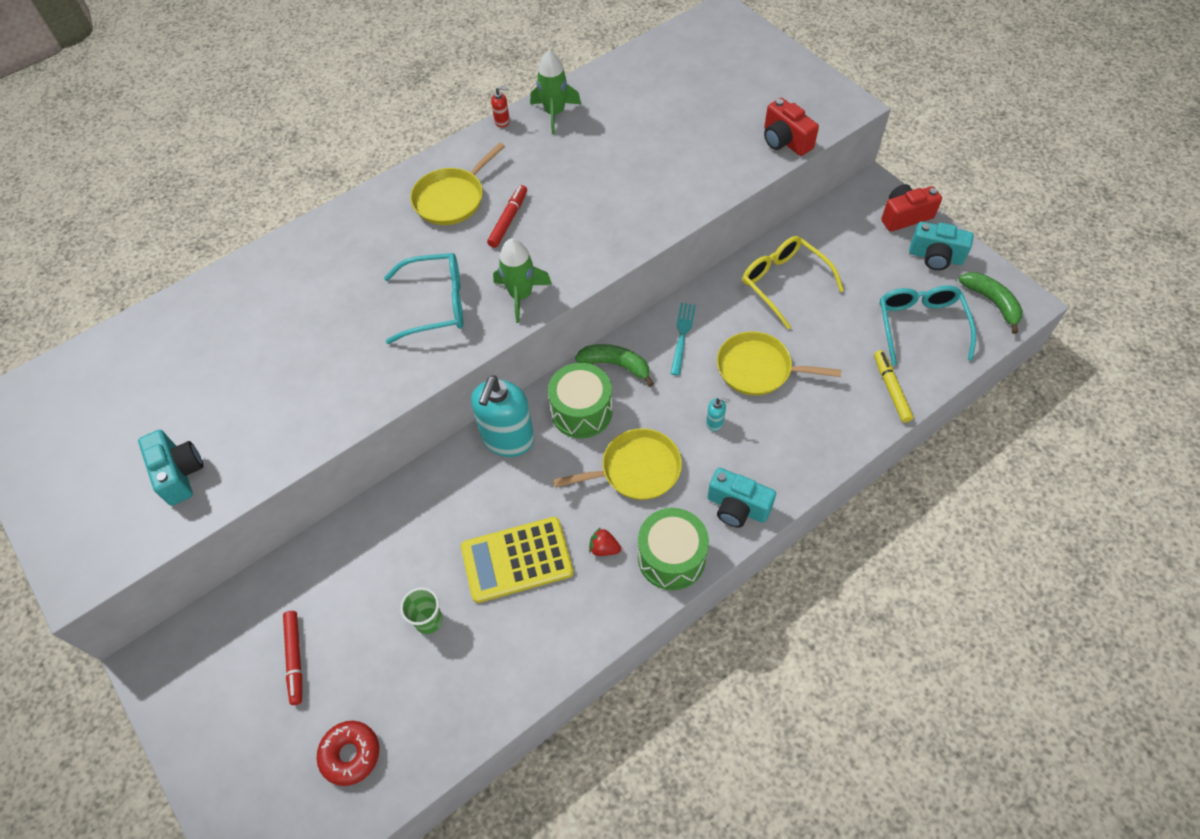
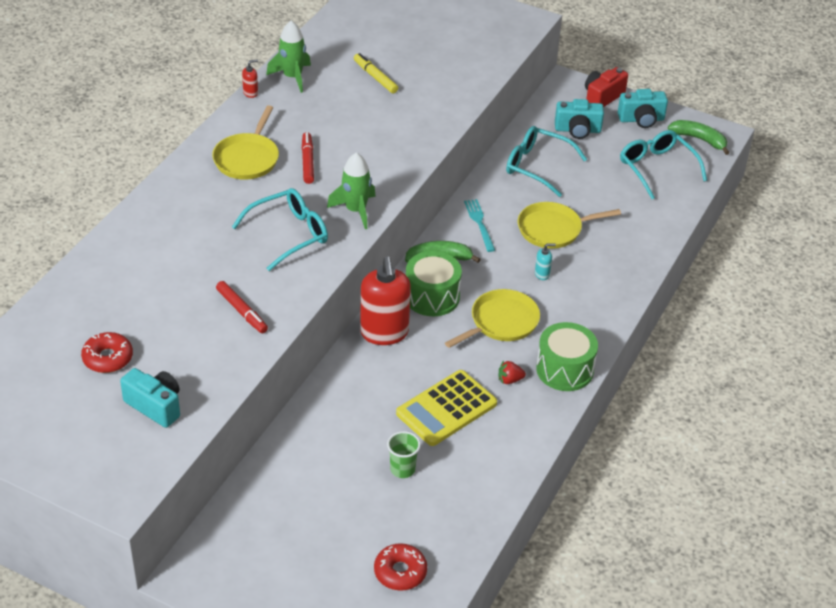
camera: 30 degrees left, 15 degrees down
red marker [283,611,302,705] -> red marker moved to [216,281,268,333]
turquoise soap dispenser [471,375,534,457] -> red soap dispenser [360,256,411,345]
turquoise camera [708,468,776,528] -> turquoise camera moved to [555,99,604,139]
yellow glasses [742,236,844,329] -> turquoise glasses [506,126,587,197]
red camera [764,98,819,156] -> none
yellow marker [874,350,914,423] -> yellow marker moved to [354,53,398,93]
none -> red donut [81,332,133,373]

